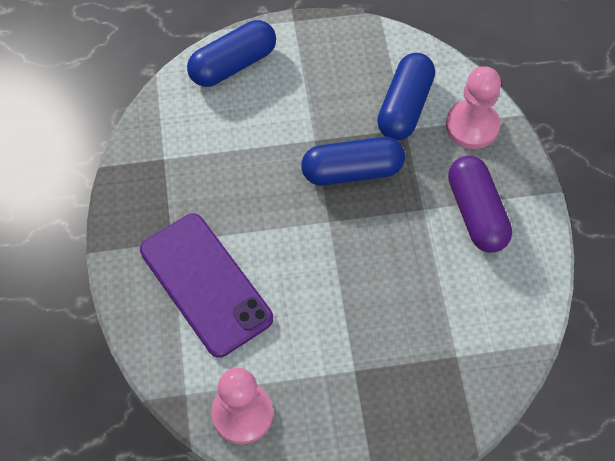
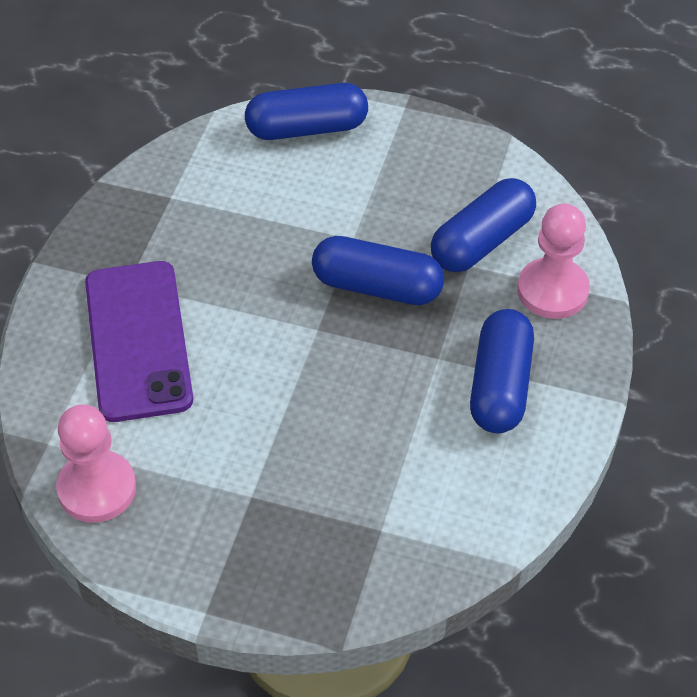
camera: 25 degrees right, 10 degrees down
purple capsule [448,156,512,253] -> blue capsule [470,309,534,433]

